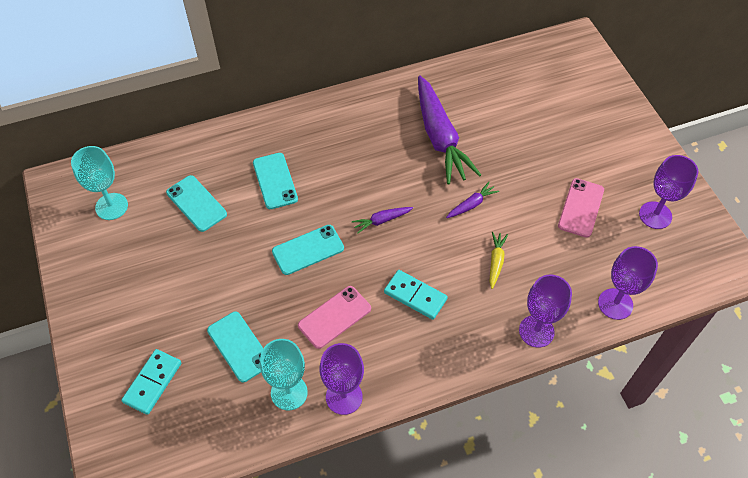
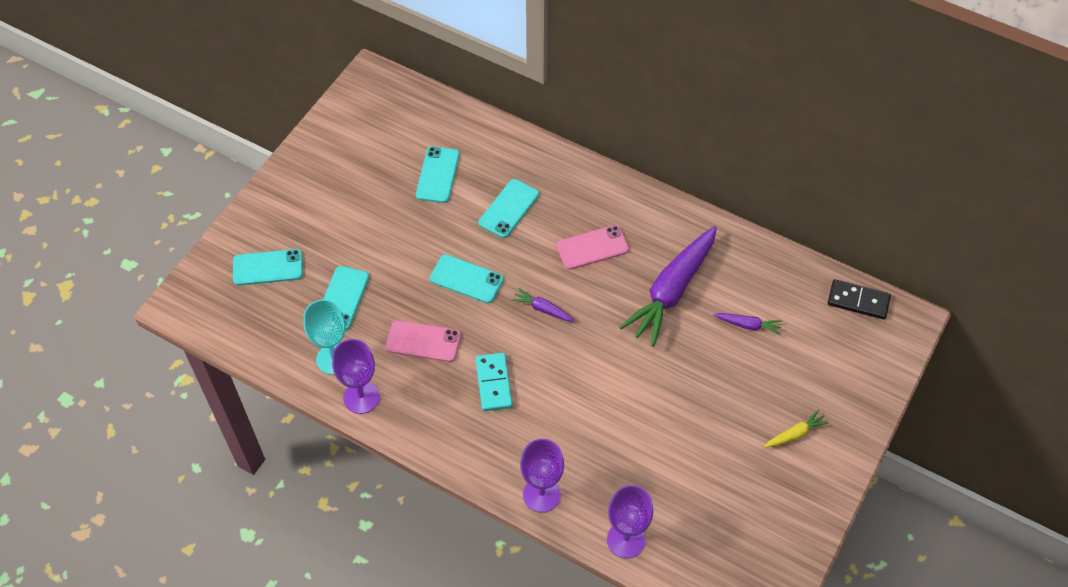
camera: 50 degrees right, 0 degrees up
turquoise goblet [71,146,128,220] -> none
turquoise domino [122,349,181,415] -> turquoise phone [233,249,303,286]
purple carrot [446,182,499,218] -> purple carrot moved to [714,313,782,335]
yellow carrot [489,232,508,289] -> yellow carrot moved to [764,409,829,448]
pink phone [558,178,604,238] -> pink phone moved to [556,225,629,270]
purple goblet [639,155,698,229] -> none
none -> black domino [828,279,891,319]

